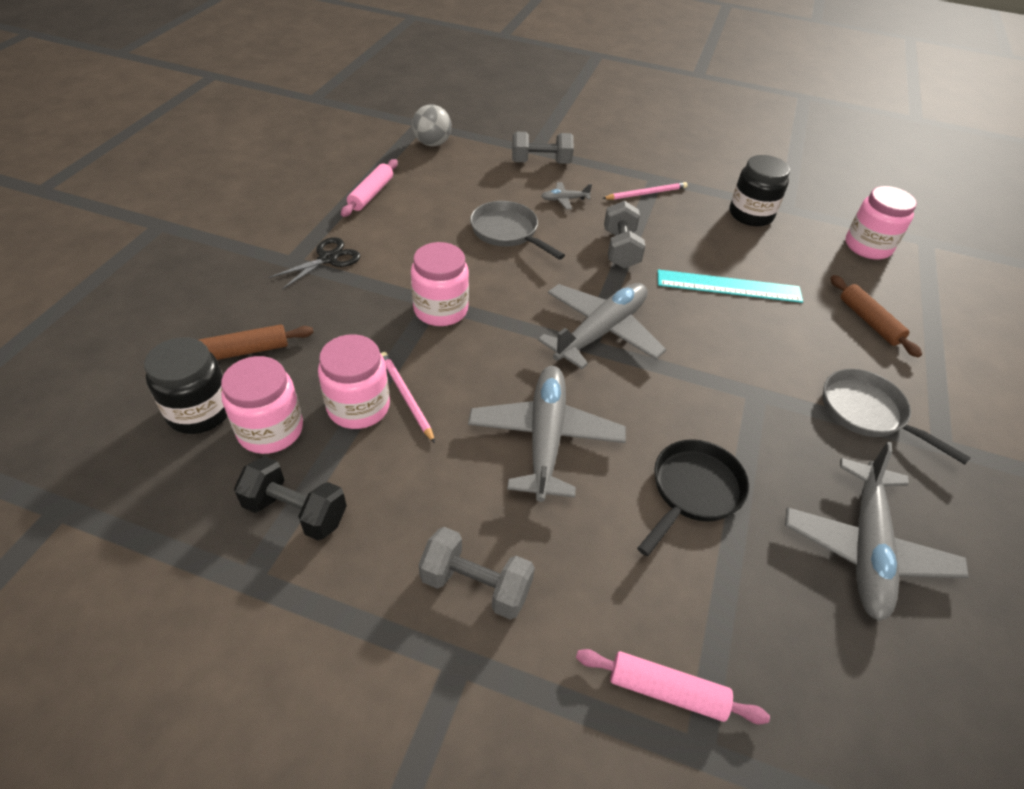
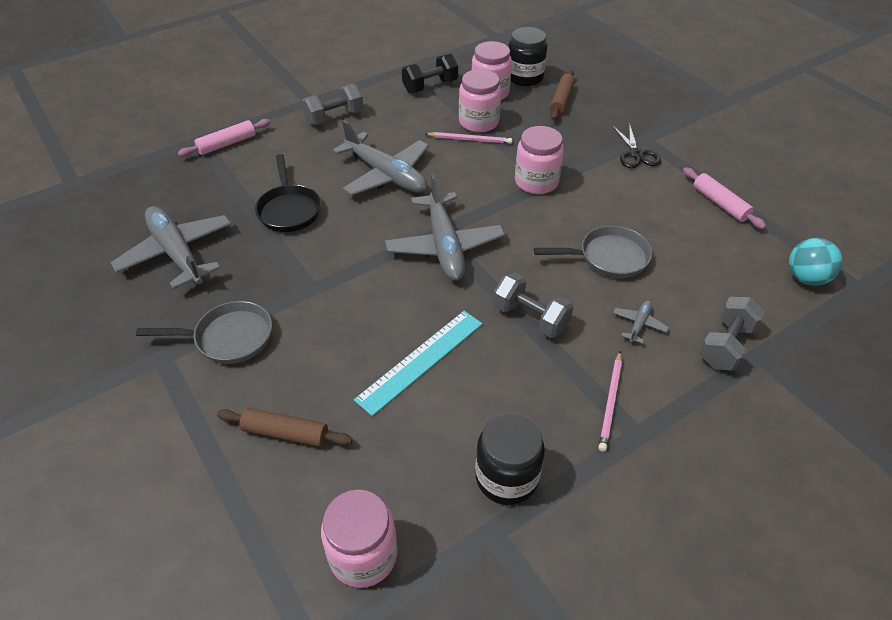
camera: 130 degrees right, 0 degrees up
grey ball [412,104,452,147] -> turquoise ball [789,238,843,286]

